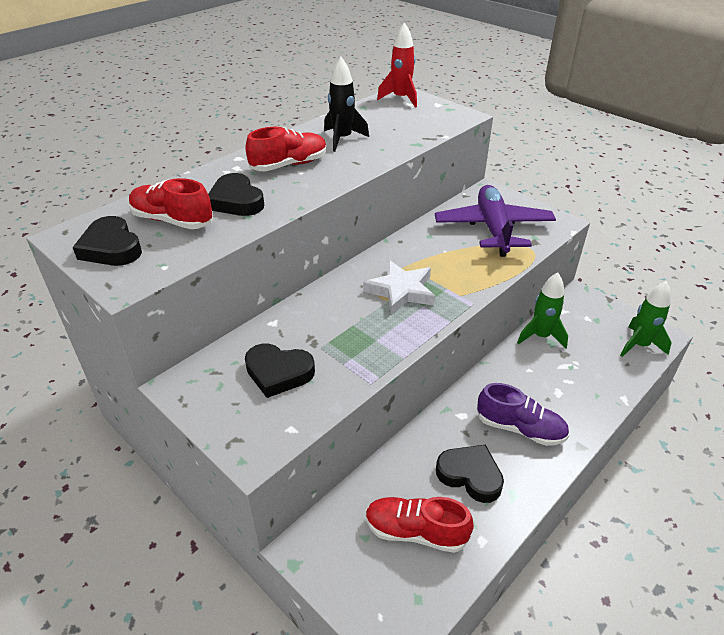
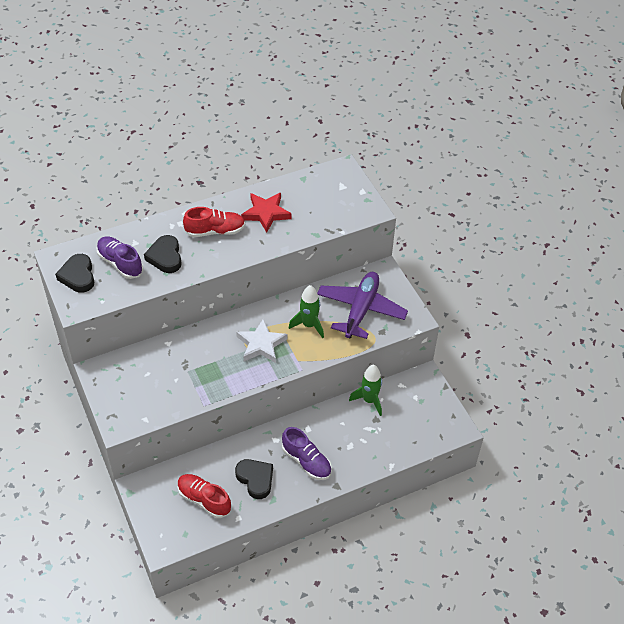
camera: 20 degrees right, 10 degrees up
red shoe [129,178,213,229] -> purple shoe [97,236,143,279]
black heart [245,344,315,398] -> none
black rocket [324,57,369,152] -> red star [241,193,291,233]
red rocket [377,22,417,108] -> none
green rocket [620,281,672,357] -> green rocket moved to [288,285,324,338]

